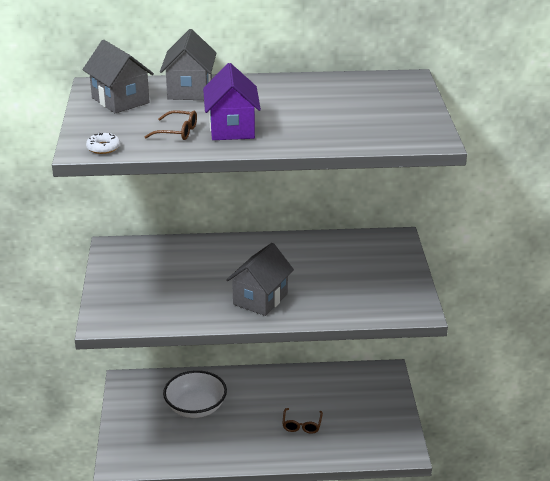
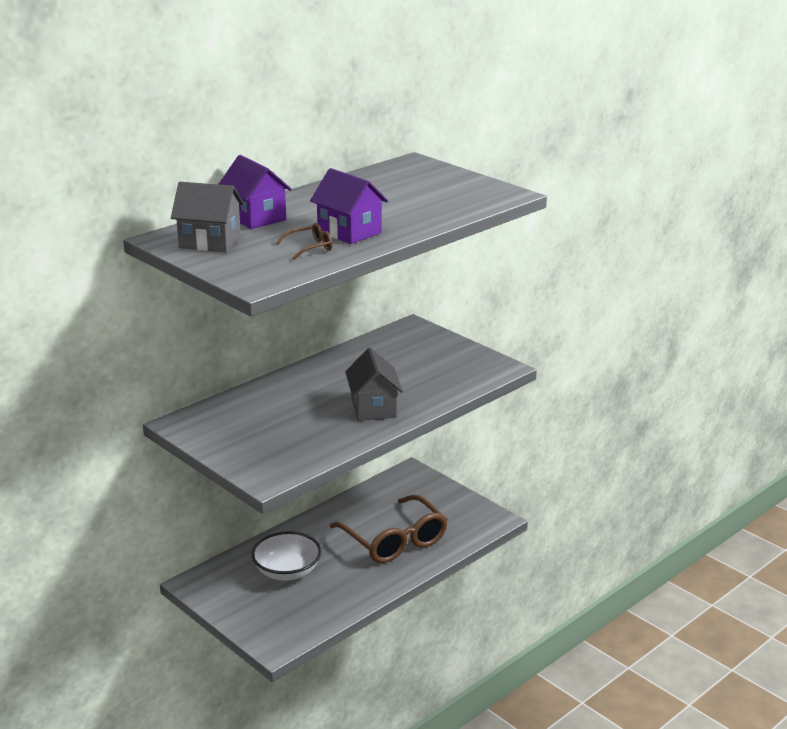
camera: 40 degrees left, 5 degrees down
white donut [86,133,120,154] -> none
grey house [160,29,216,100] -> purple house [218,155,292,229]
brown glasses [282,408,323,434] -> brown glasses [330,494,448,563], size x2.39

